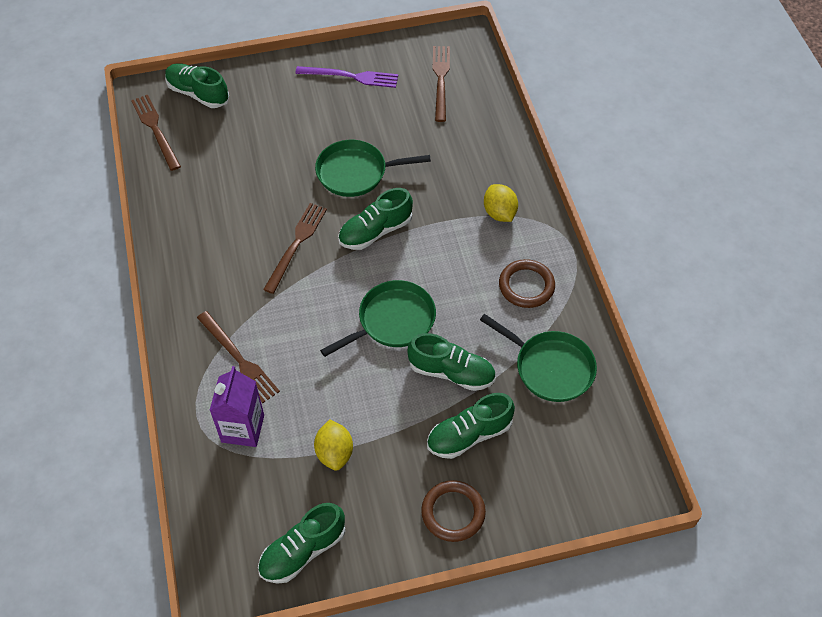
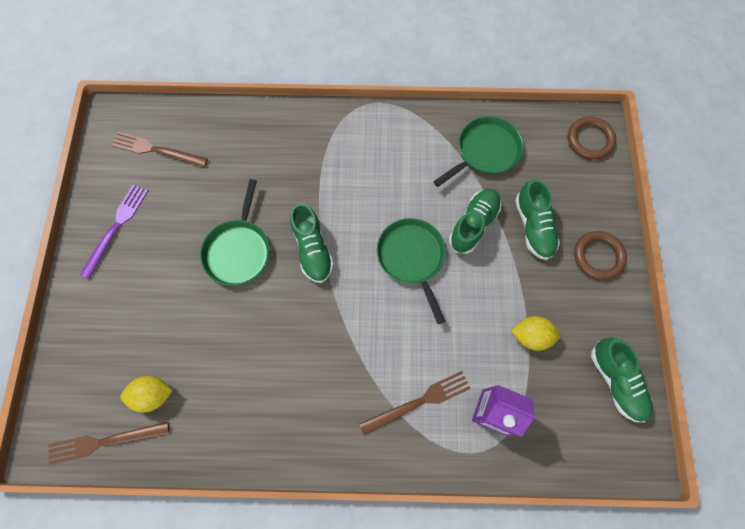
camera: 75 degrees left, 15 degrees up
green shoe [165,63,229,108] -> none
brown fork [263,203,327,294] -> none
yellow lemon [484,184,518,222] -> yellow lemon moved to [121,376,172,412]
brown ring [499,259,555,308] -> brown ring moved to [568,117,616,160]

